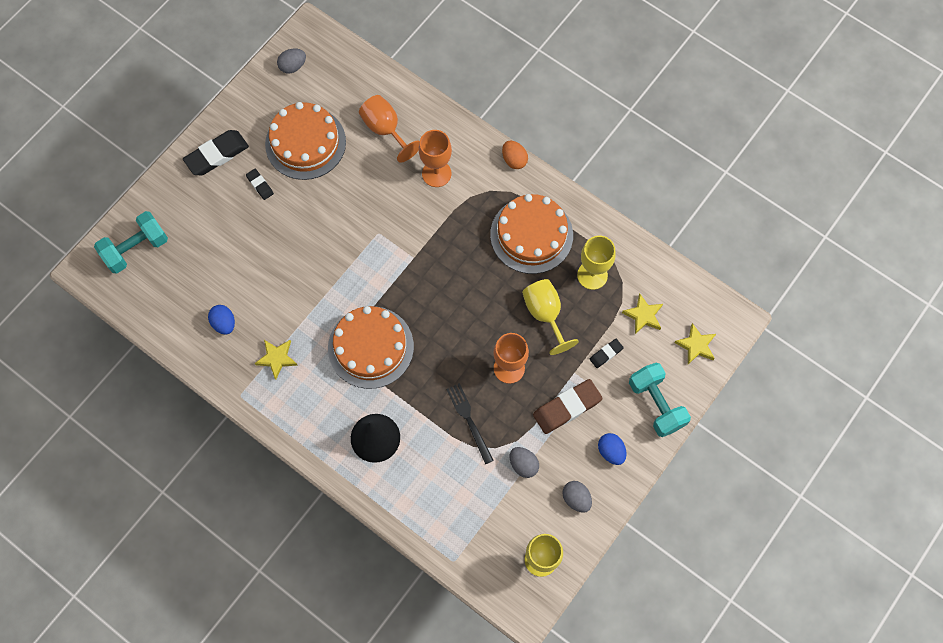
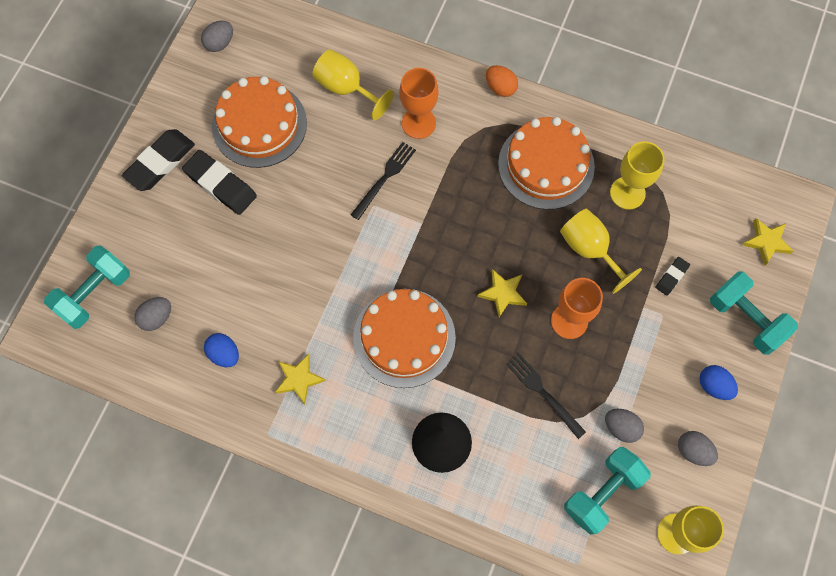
camera: 15 degrees left, 0 degrees up
black eraser [246,169,274,200] -> black eraser [182,150,257,215], size x1.95
orange goblet [359,95,420,163] -> yellow goblet [312,49,394,120]
brown eraser [533,379,603,434] -> none
yellow star [622,294,663,334] -> yellow star moved to [477,269,527,317]
none -> grey egg [134,297,171,331]
none -> black fork [351,142,416,220]
none -> turquoise dumbbell [564,447,651,535]

